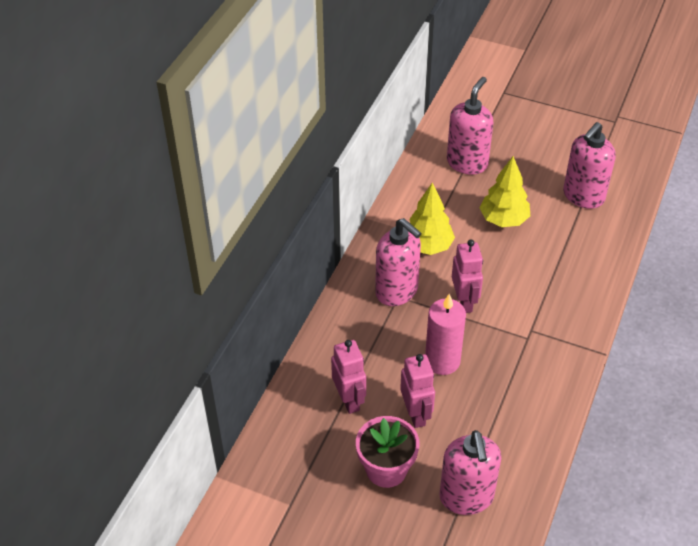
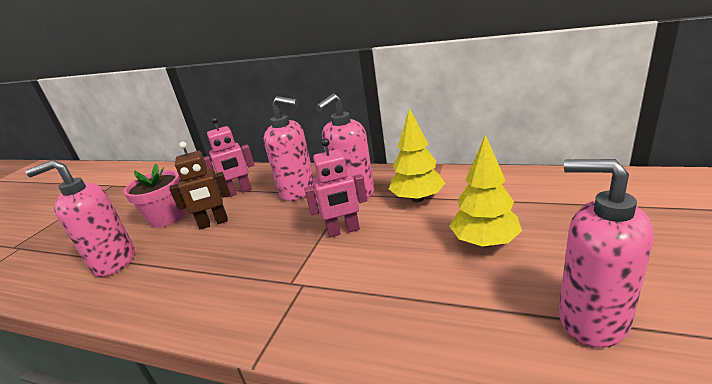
camera: 90 degrees right, 20 degrees down
pink robot [400,354,435,428] -> brown robot [169,142,230,229]
pink candle [425,294,466,375] -> none
pink soap dispenser [447,77,493,175] -> pink soap dispenser moved to [264,96,314,201]

